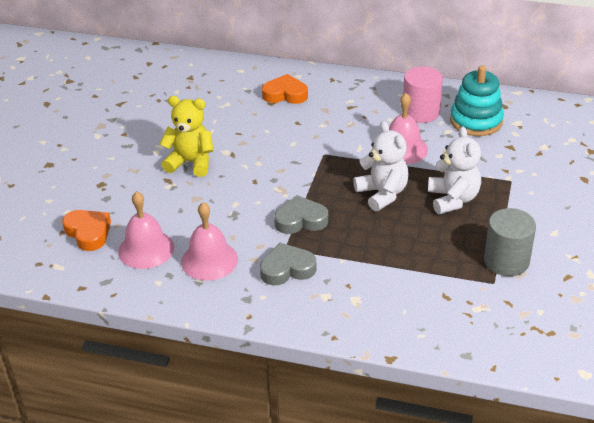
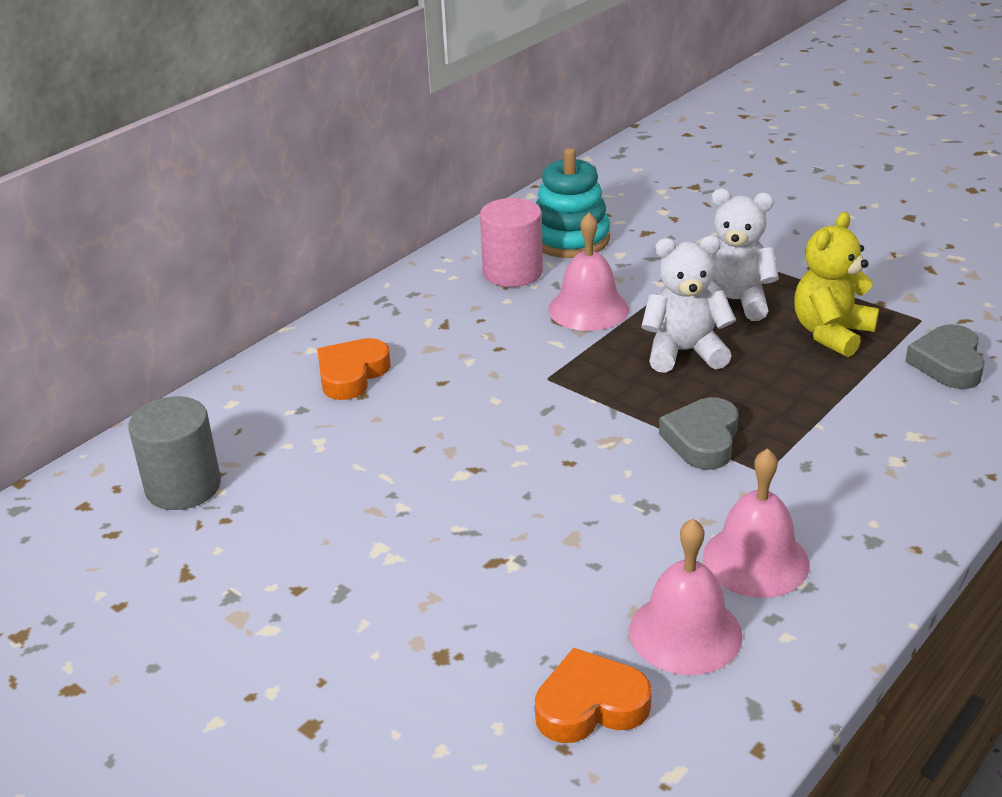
camera: 65 degrees left, 5 degrees down
yellow teddy bear [159,96,214,177] -> yellow teddy bear moved to [794,212,879,357]
grey heart [260,243,316,285] -> grey heart moved to [905,324,985,389]
grey cylinder [484,208,536,276] -> grey cylinder moved to [128,396,221,510]

